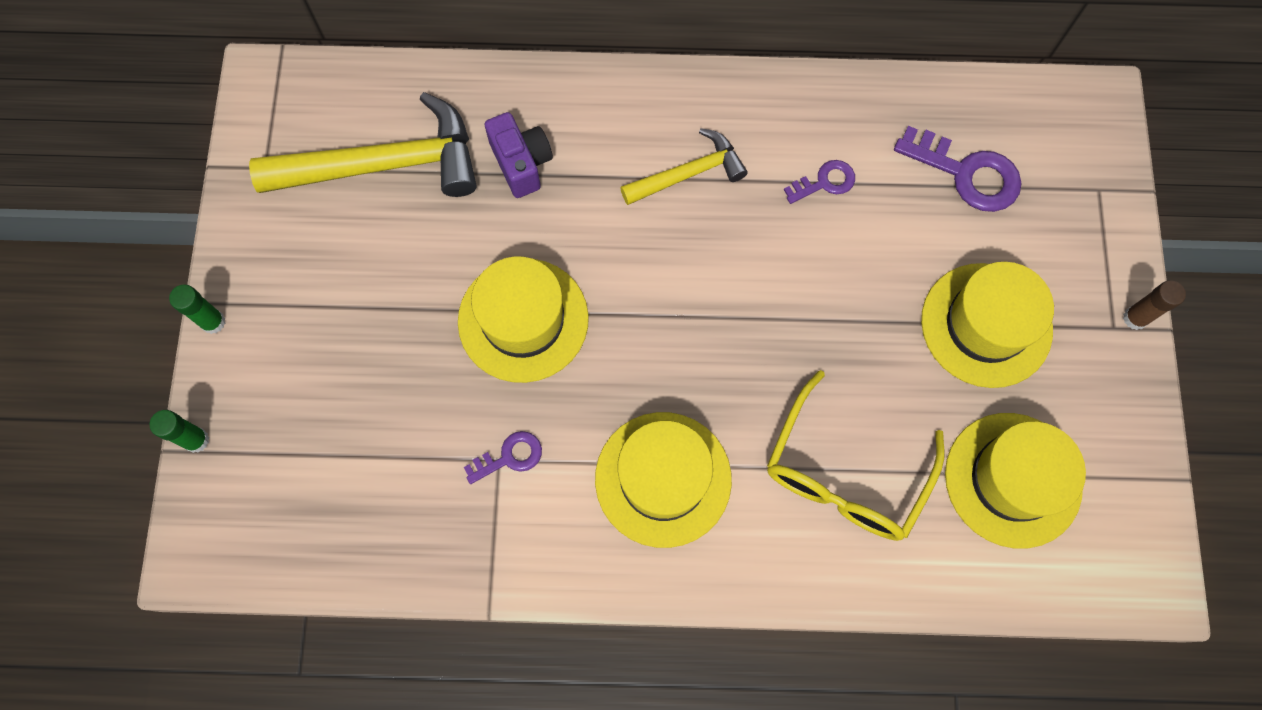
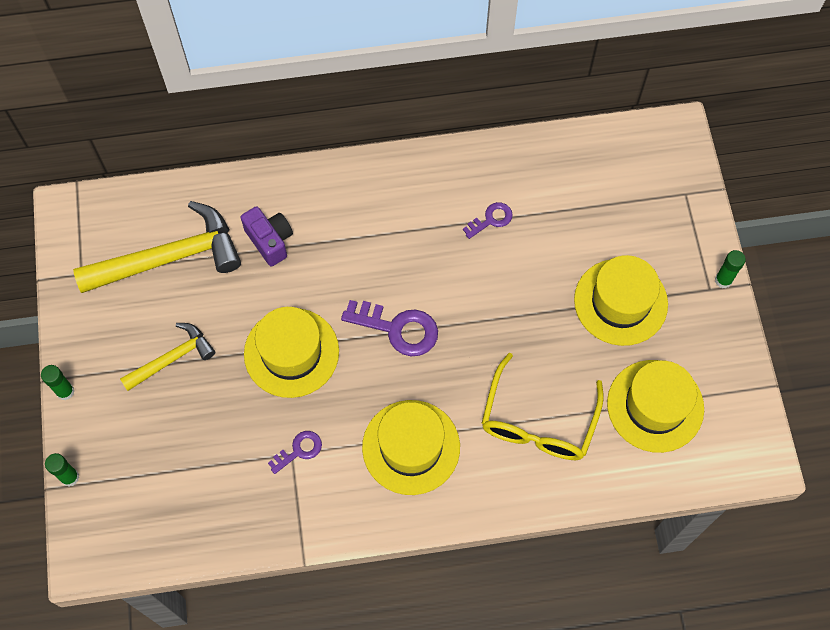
camera: 10 degrees left, 5 degrees down
yellow hammer [620,128,747,205] -> yellow hammer moved to [120,323,215,391]
purple key [894,126,1022,212] -> purple key moved to [341,300,438,356]
brown glue stick [1123,280,1186,330] -> green glue stick [715,250,746,288]

